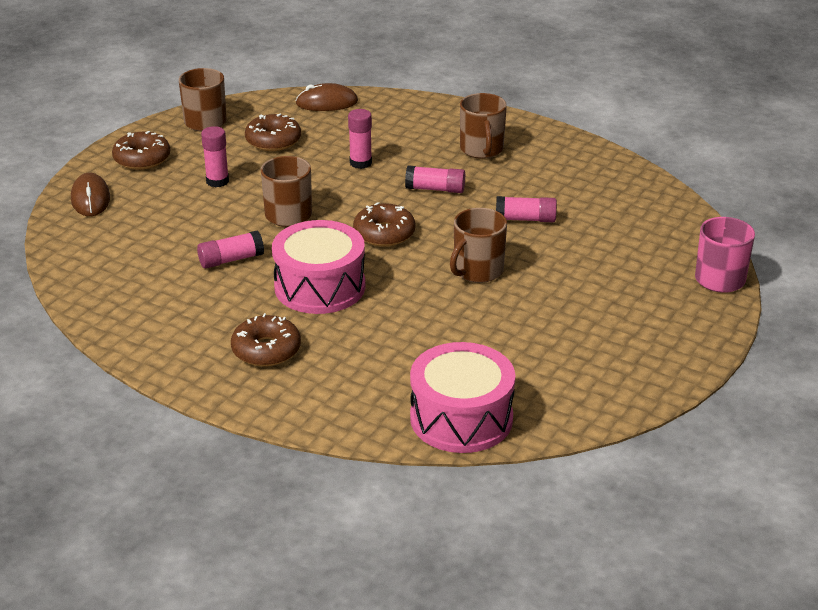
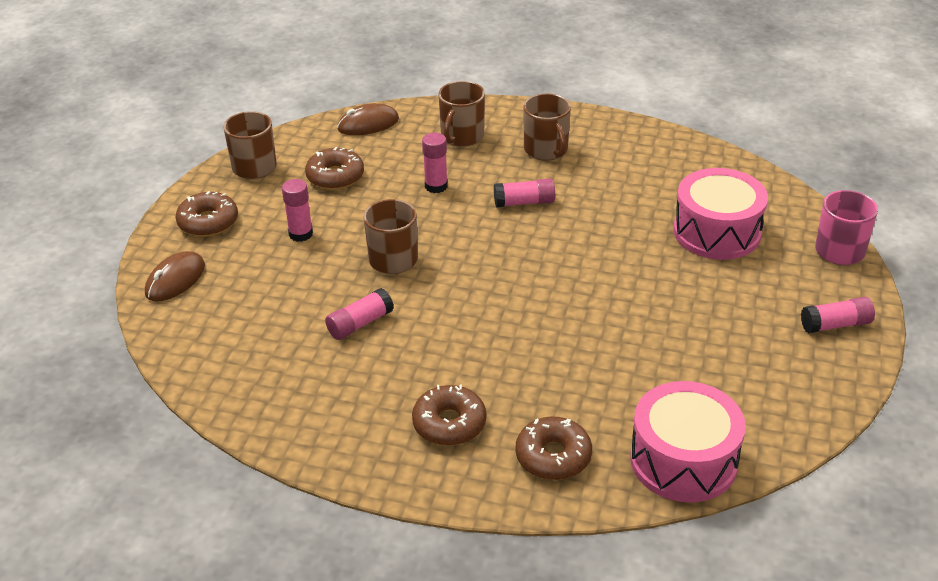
camera: 15 degrees left, 5 degrees up
brown mouse [71,173,110,216] -> brown mouse turned 60 degrees clockwise [145,251,205,302]
pink drum [272,220,365,314] -> pink drum moved to [673,168,768,260]
brown donut [353,202,415,247] -> brown donut moved to [516,417,592,480]
brown mug [450,208,507,283] -> brown mug moved to [438,81,485,147]
pink glue stick [496,196,557,222] -> pink glue stick moved to [801,297,875,333]

